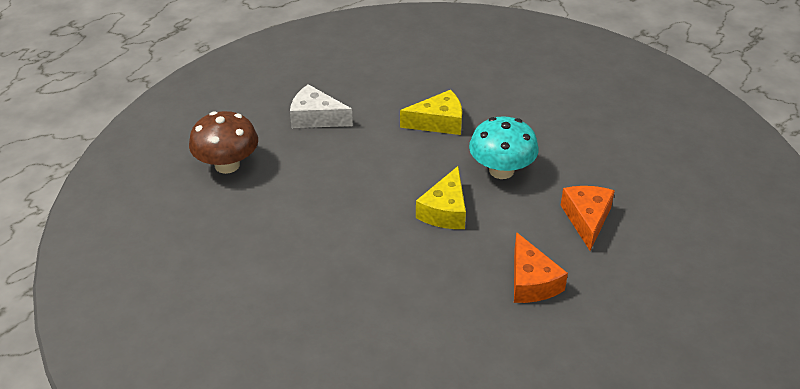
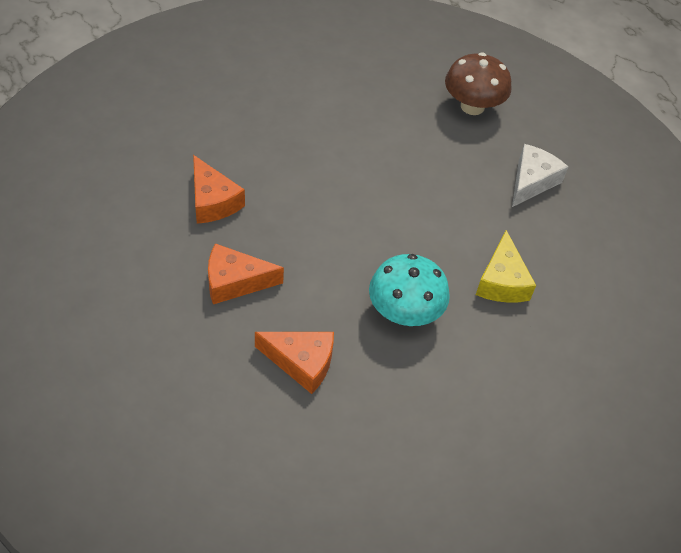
camera: 100 degrees right, 10 degrees up
yellow cheese [416,166,466,229] -> none
none -> orange cheese [193,155,245,224]

